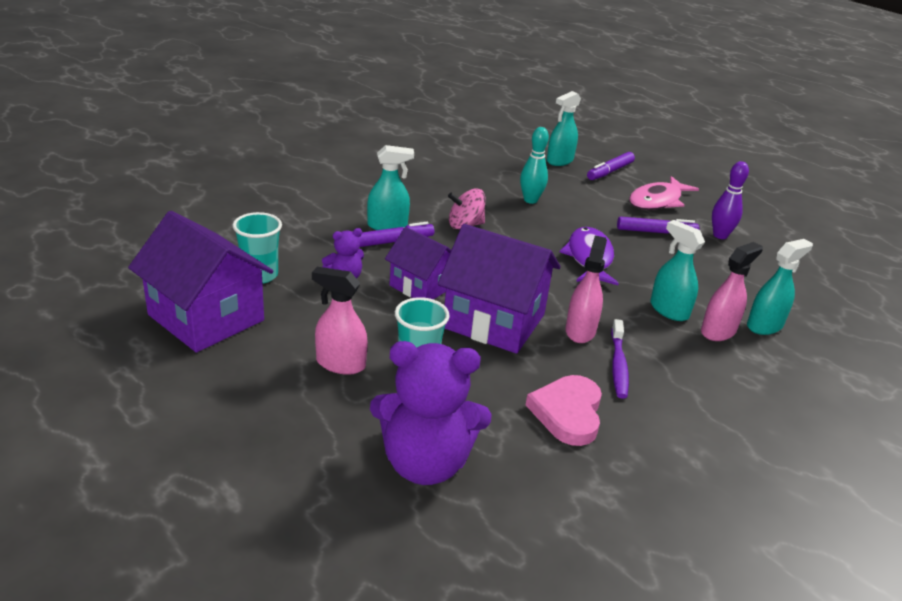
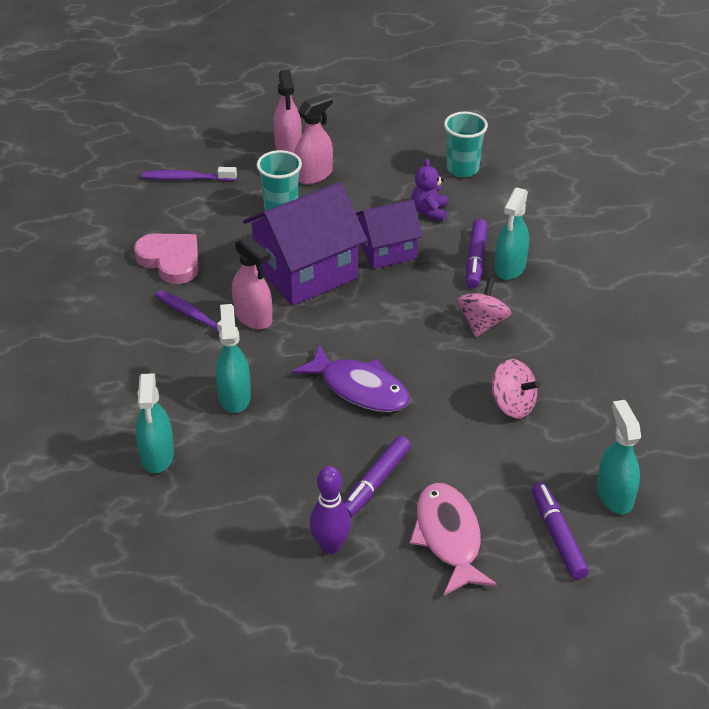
camera: 125 degrees right, 10 degrees up
purple house [128,211,273,353] -> none
purple teddy bear [370,341,492,485] -> purple toothbrush [142,167,237,181]
turquoise bowling pin [520,127,549,204] -> pink spinning top [491,359,540,419]
turquoise spray bottle [650,220,705,321] -> turquoise spray bottle turned 90 degrees counterclockwise [216,304,251,413]
pink spray bottle [701,242,763,341] -> pink spray bottle moved to [273,70,302,154]

